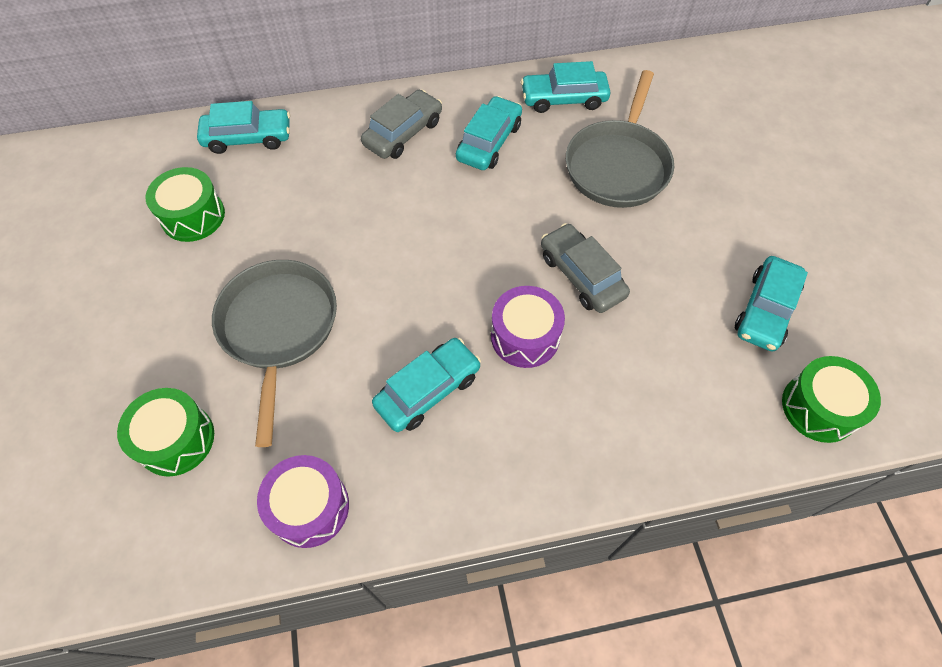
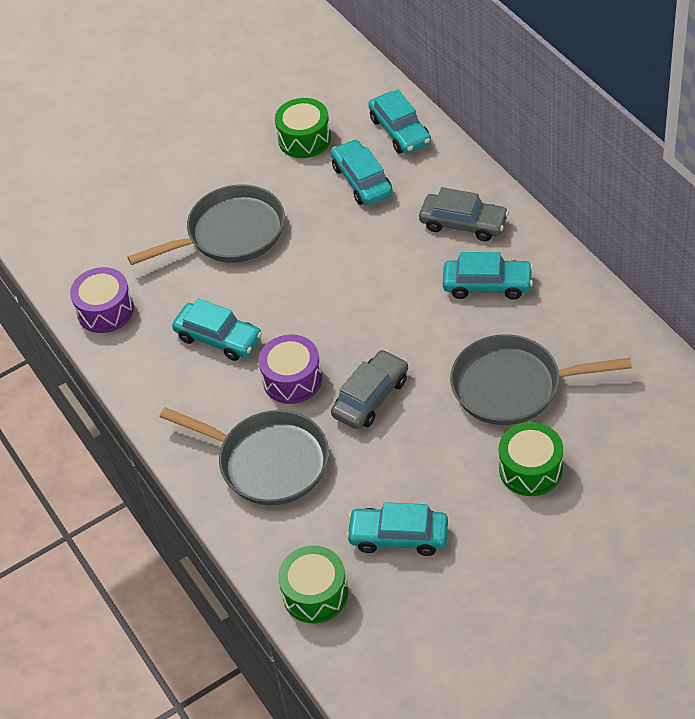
camera: 75 degrees right, 10 degrees down
green drum [117,388,214,477] -> green drum moved to [499,422,563,496]
turquoise car [521,61,610,113] -> turquoise car moved to [331,139,393,206]
none -> grey pan [159,407,329,506]

